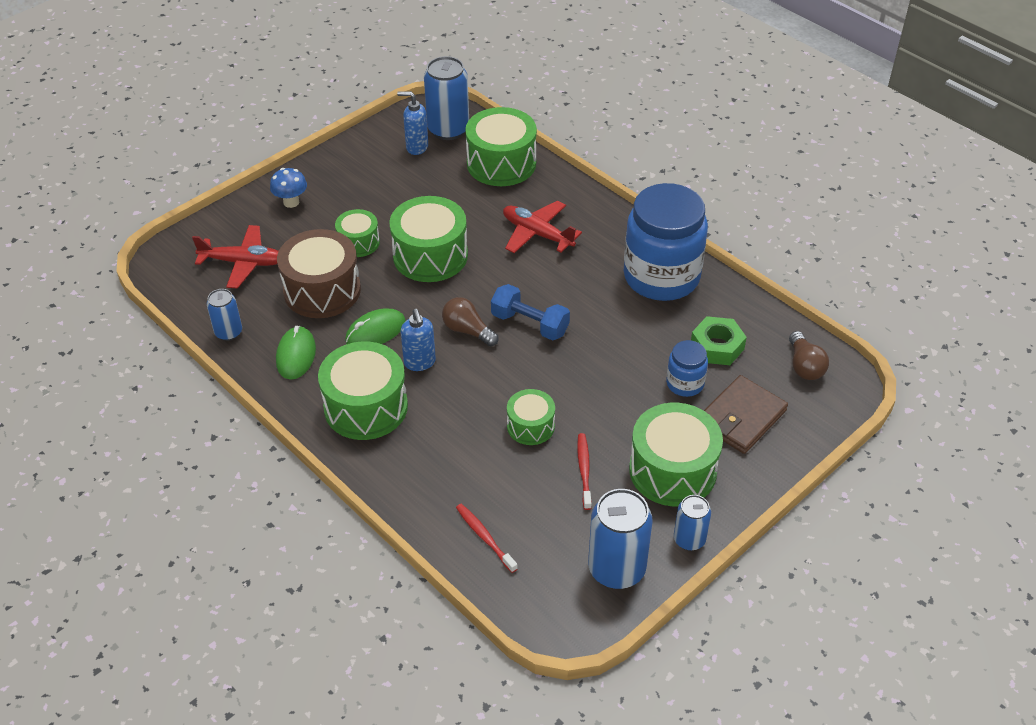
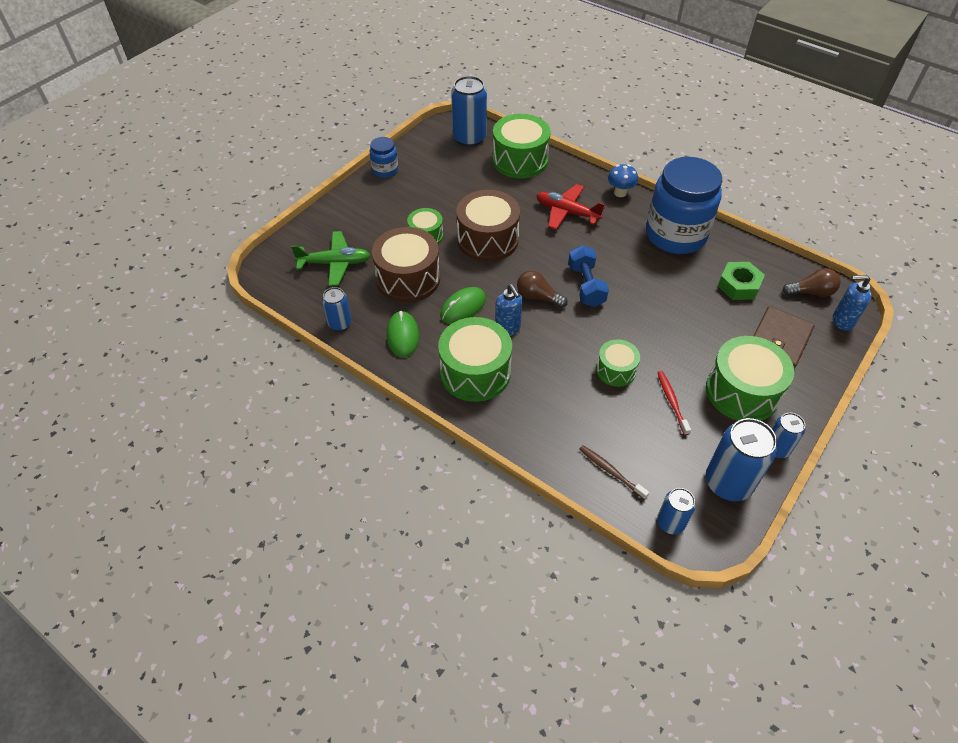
camera: 10 degrees left, 5 degrees up
red plane [192,225,279,289] -> green plane [291,231,371,286]
blue mushroom [270,168,307,208] -> blue mushroom moved to [608,164,638,197]
green drum [390,196,468,282] -> brown drum [456,190,520,262]
blue soap dispenser [397,91,428,155] -> blue soap dispenser moved to [833,275,871,331]
red toothbrush [456,504,518,573] -> brown toothbrush [579,445,649,500]
blue dumbbell [491,284,570,341] -> blue dumbbell turned 60 degrees clockwise [568,245,609,307]
blue jar [666,340,708,397] -> blue jar moved to [370,137,398,178]
brown light bulb [789,331,829,380] -> brown light bulb turned 75 degrees counterclockwise [783,268,841,297]
none -> blue can [657,488,696,535]

